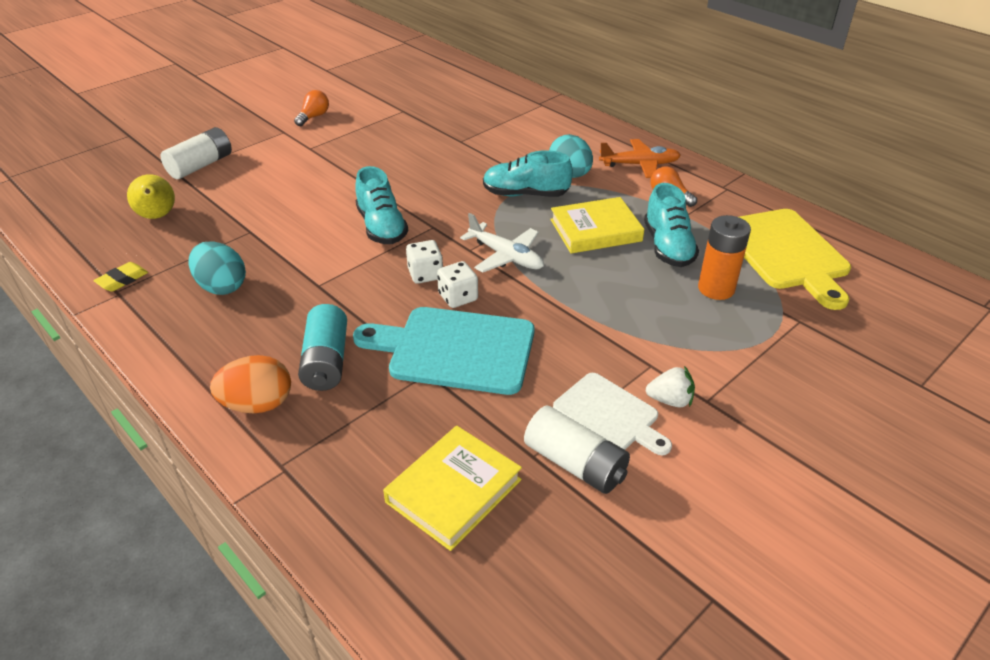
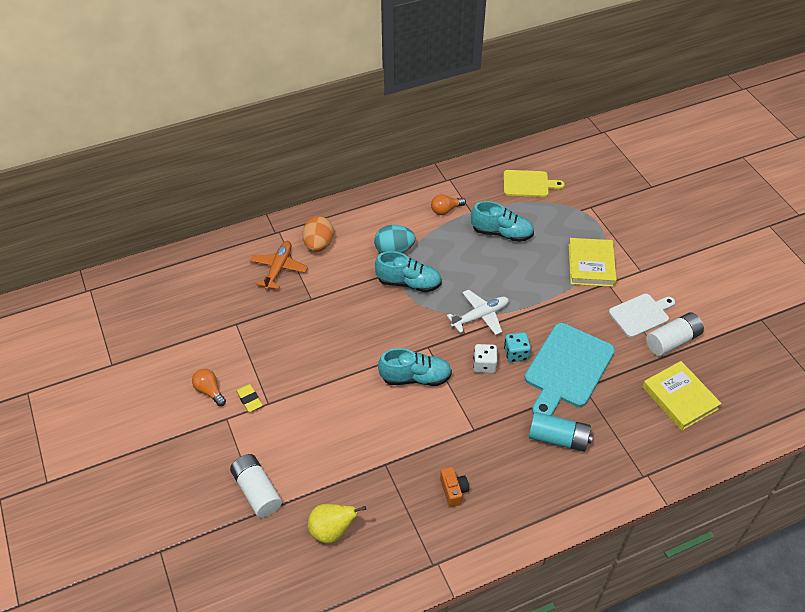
camera: 70 degrees left, 10 degrees up
yellow eraser [93,262,148,292] -> yellow eraser moved to [236,384,263,412]
turquoise egg [189,241,246,295] -> orange camera [440,467,469,507]
orange egg [210,355,291,413] -> orange egg moved to [303,216,334,252]
white dice [437,261,478,308] -> turquoise dice [504,332,531,362]
turquoise shoe [483,150,573,197] -> turquoise shoe turned 105 degrees counterclockwise [375,251,442,292]
yellow book [550,197,645,254] -> yellow book moved to [569,238,617,287]
orange plane [599,139,681,178] -> orange plane moved to [249,241,308,290]
white strawberry [646,366,695,408] -> none
orange battery [698,215,751,300] -> none
yellow cutting board [739,209,851,310] -> yellow cutting board [504,170,565,197], size x0.62

